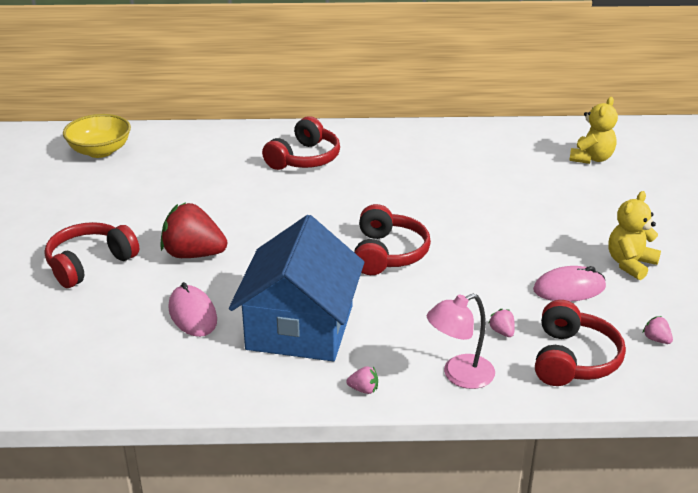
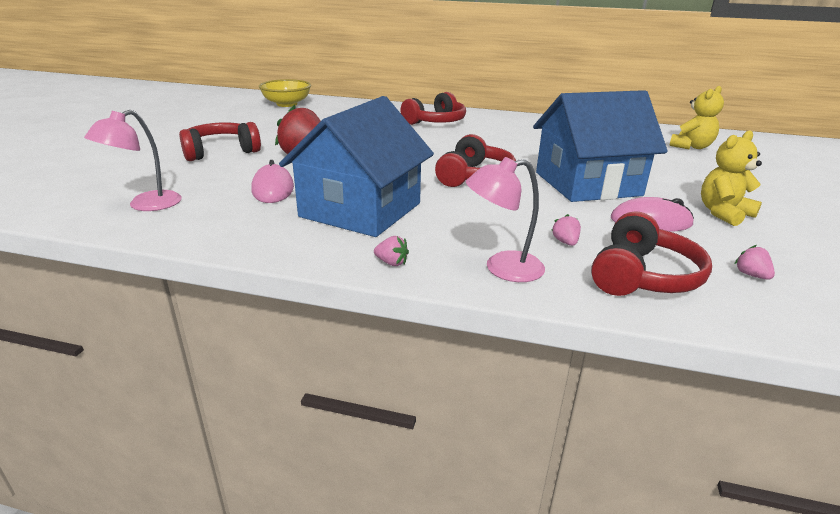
camera: 15 degrees right, 5 degrees down
none -> pink lamp [84,110,182,211]
none -> blue house [533,90,668,202]

